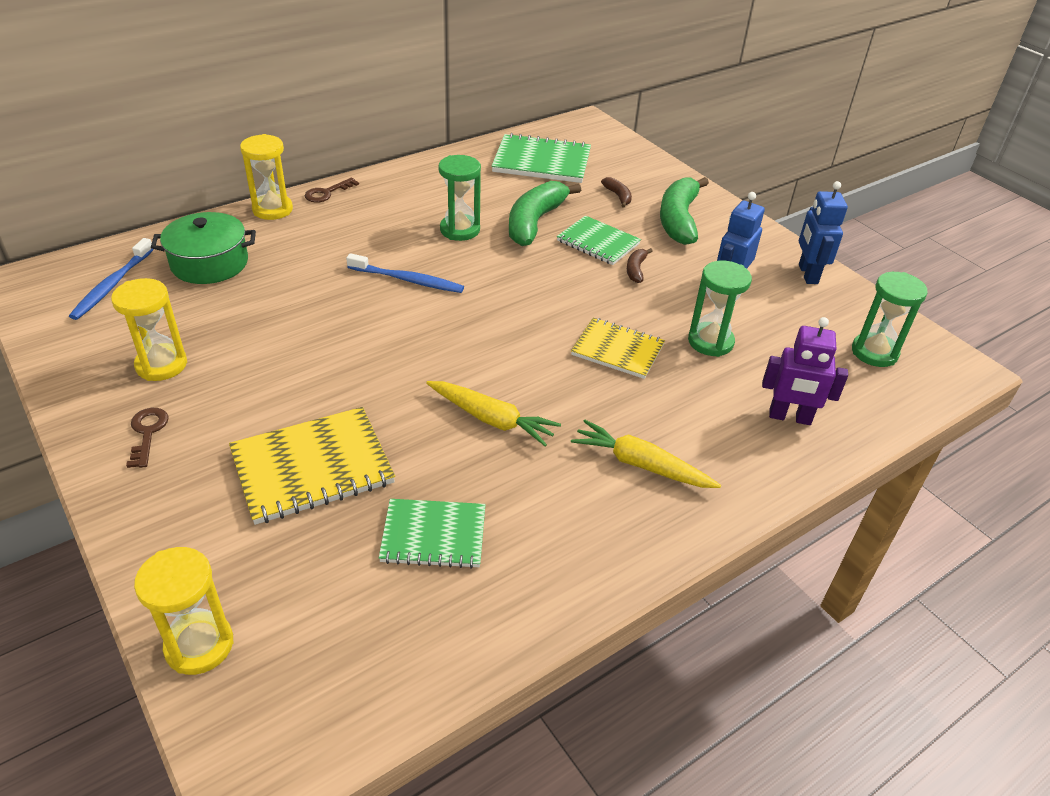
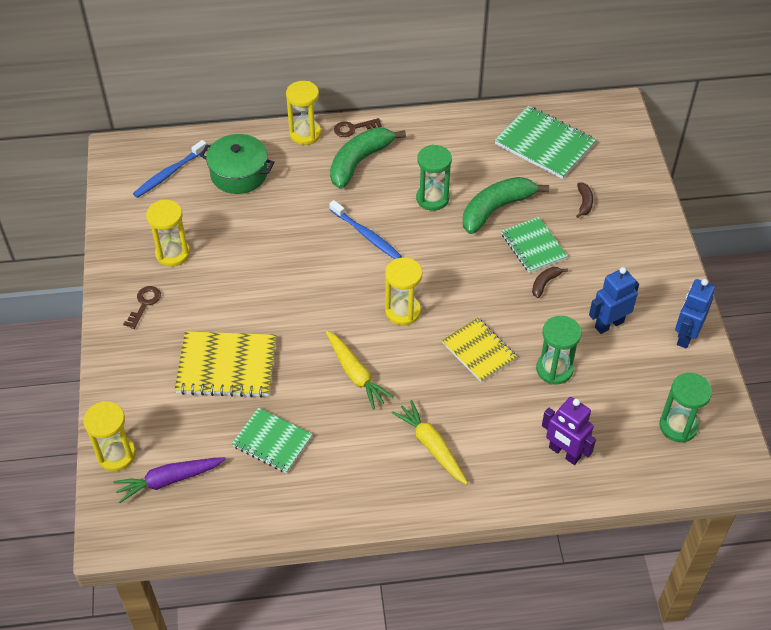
camera: 30 degrees right, 10 degrees up
green banana [660,177,709,245] -> green banana moved to [330,128,406,189]
none -> purple carrot [113,457,226,503]
none -> yellow hourglass [385,257,422,325]

